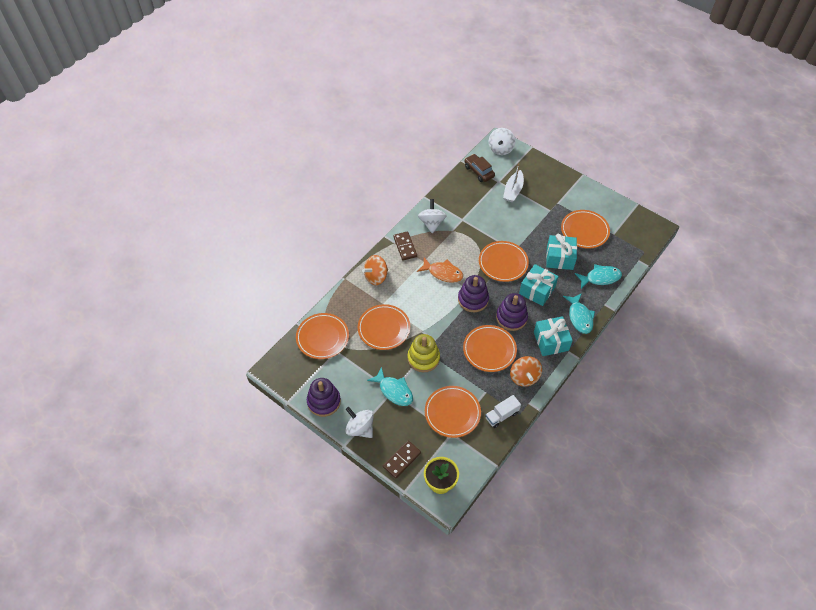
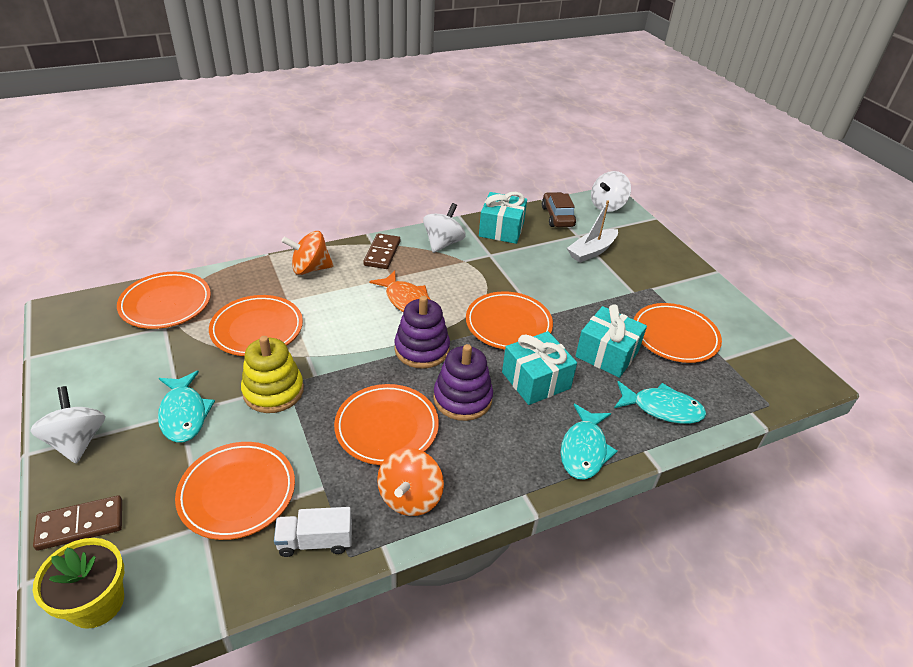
camera: 25 degrees right, 15 degrees down
purple stacking toy [307,378,341,417] -> none
turquoise gift [534,316,573,356] -> turquoise gift moved to [479,192,527,244]

